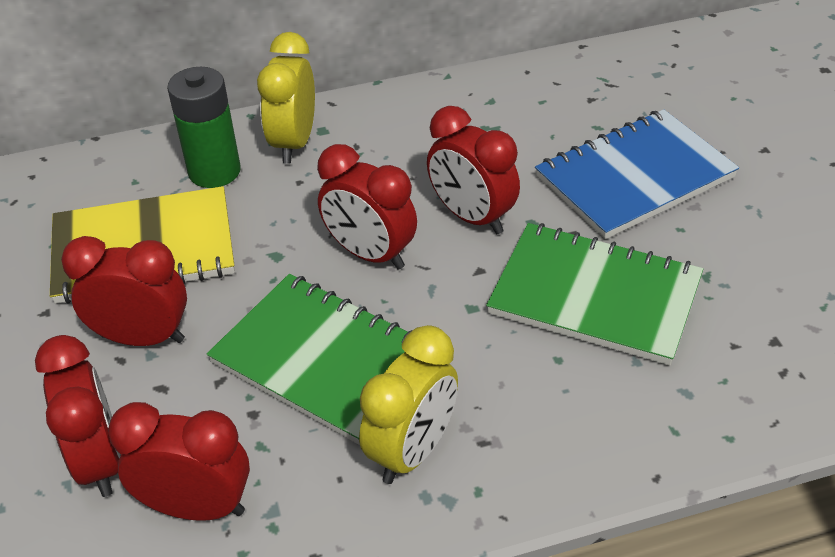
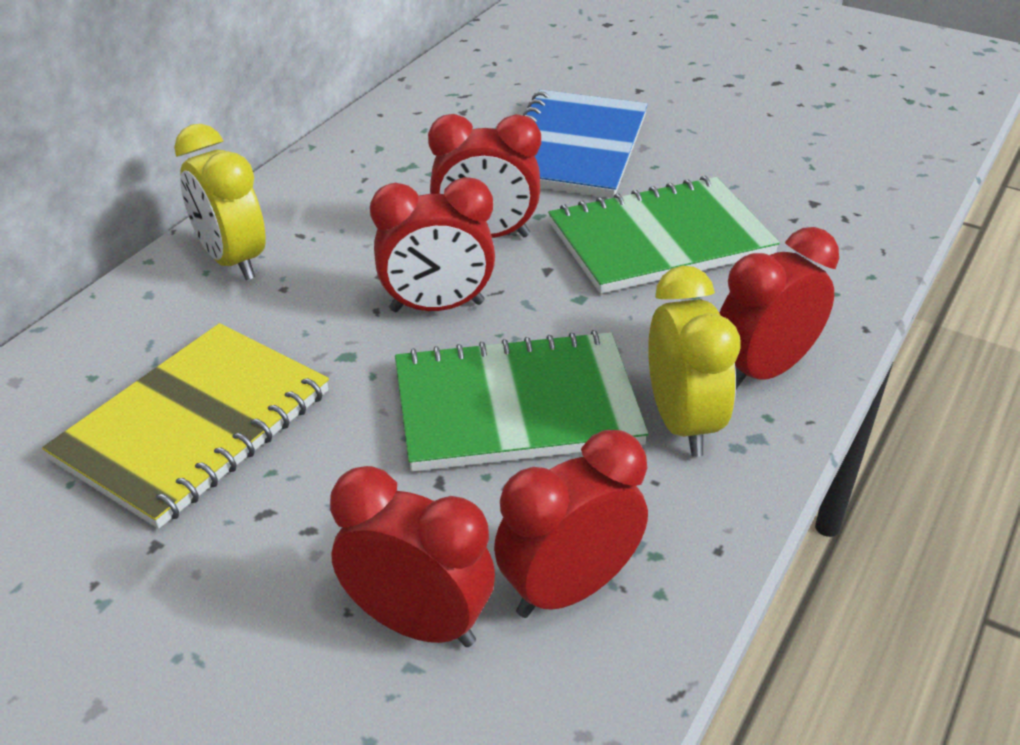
camera: 45 degrees left, 5 degrees down
red clock [61,236,187,346] -> red clock moved to [719,227,839,389]
green battery [167,67,241,188] -> none

